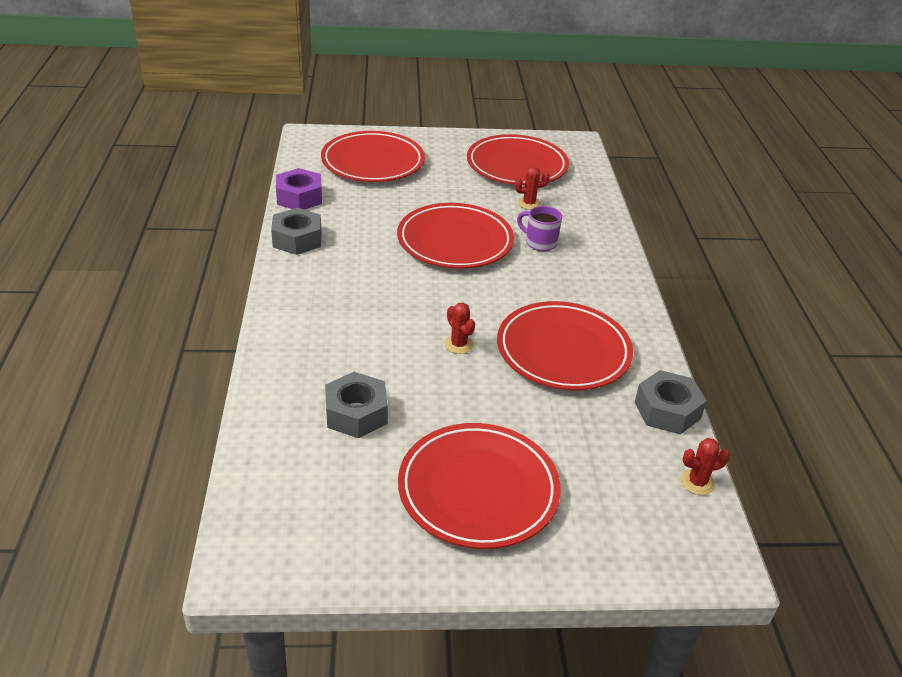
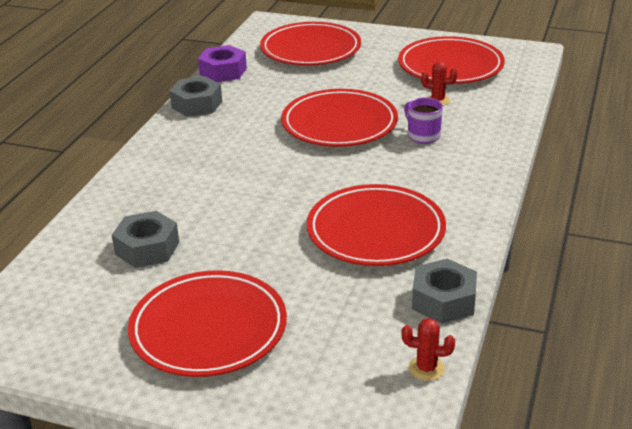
camera: 25 degrees right, 5 degrees down
red cactus [444,303,475,354] -> none

